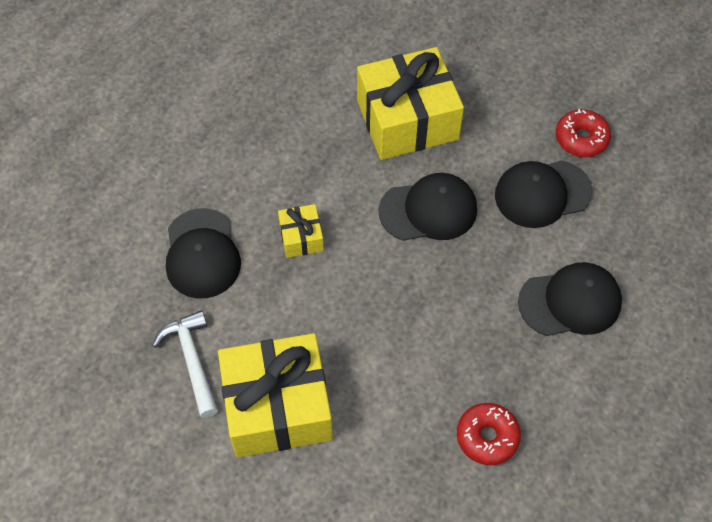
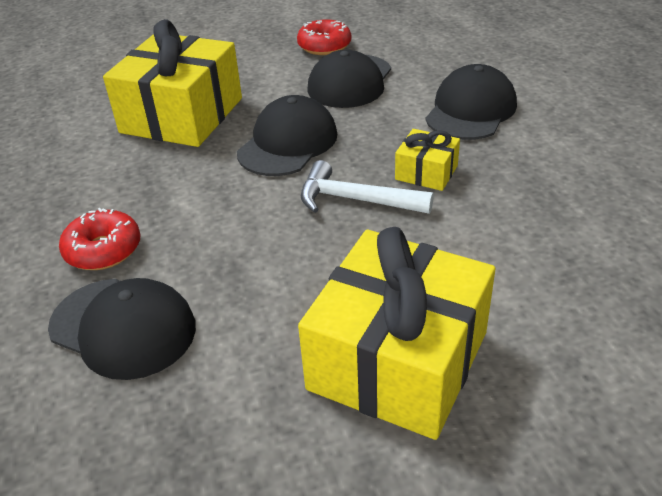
camera: 50 degrees left, 20 degrees down
white hammer [152,310,218,418] -> white hammer moved to [301,160,434,214]
yellow gift [278,204,324,258] -> yellow gift moved to [395,129,460,191]
red donut [457,403,521,465] -> red donut moved to [59,208,140,270]

